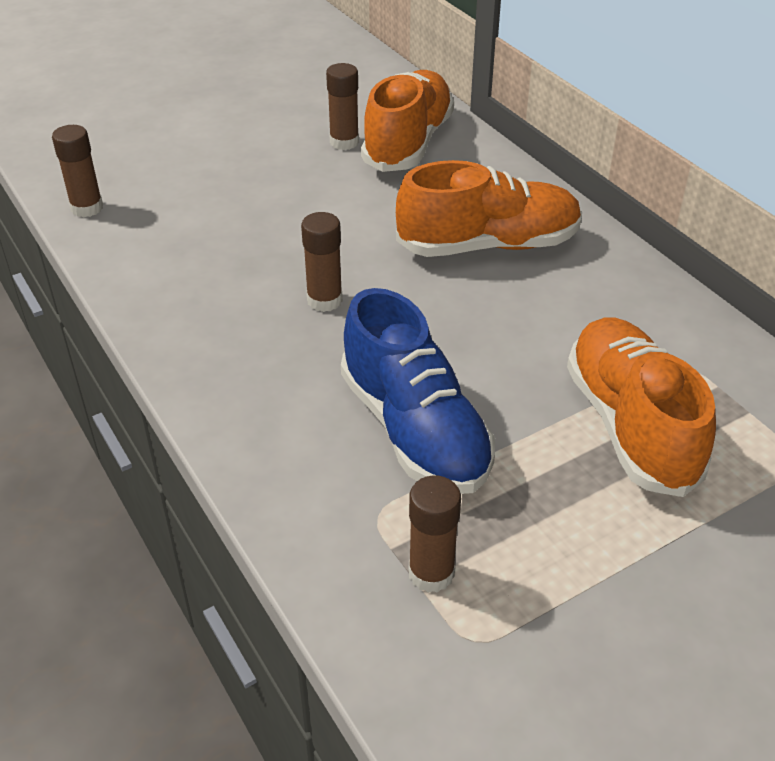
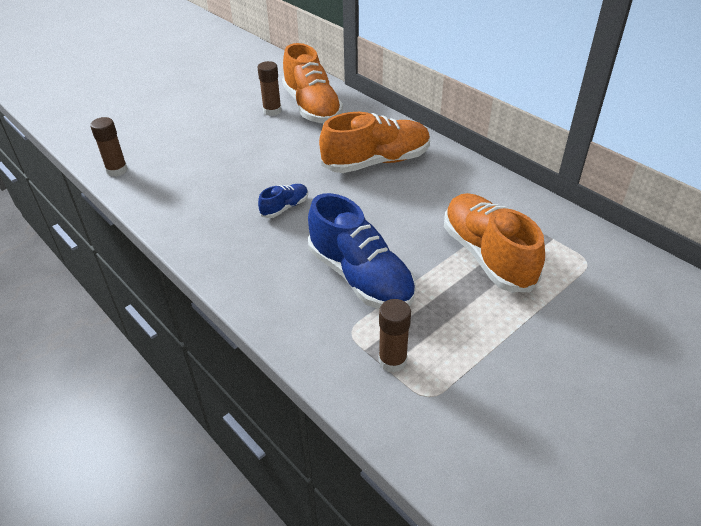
camera: 10 degrees left, 0 degrees up
brown glue stick [301,212,343,312] -> blue shoe [258,184,308,218]
orange shoe [361,70,454,172] -> orange shoe turned 150 degrees clockwise [282,43,343,123]

